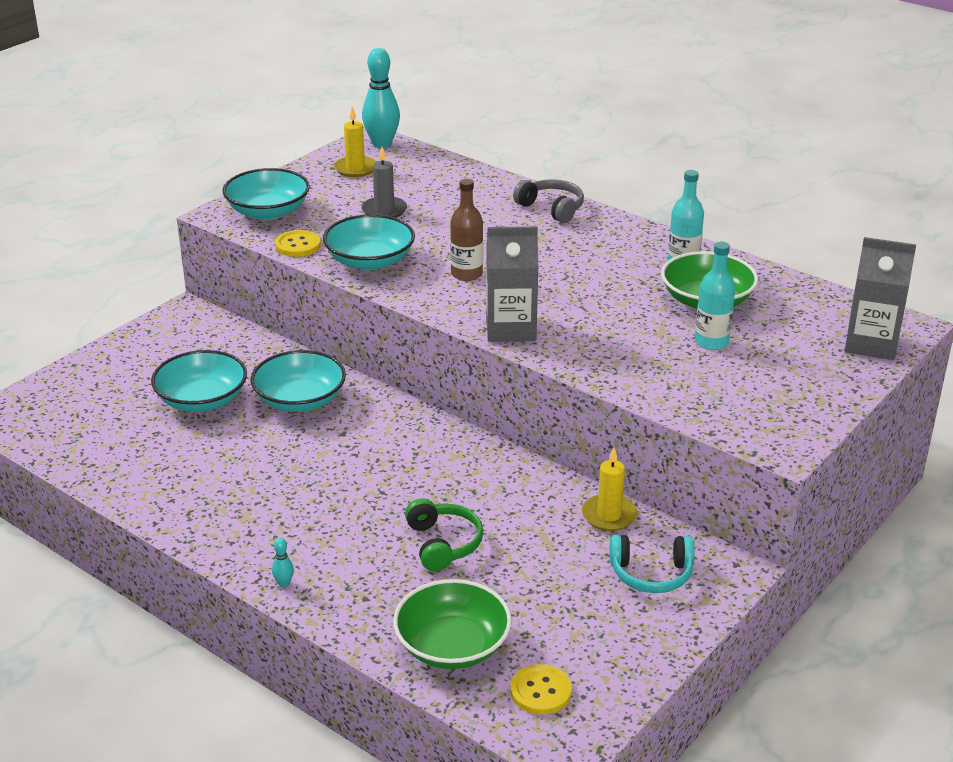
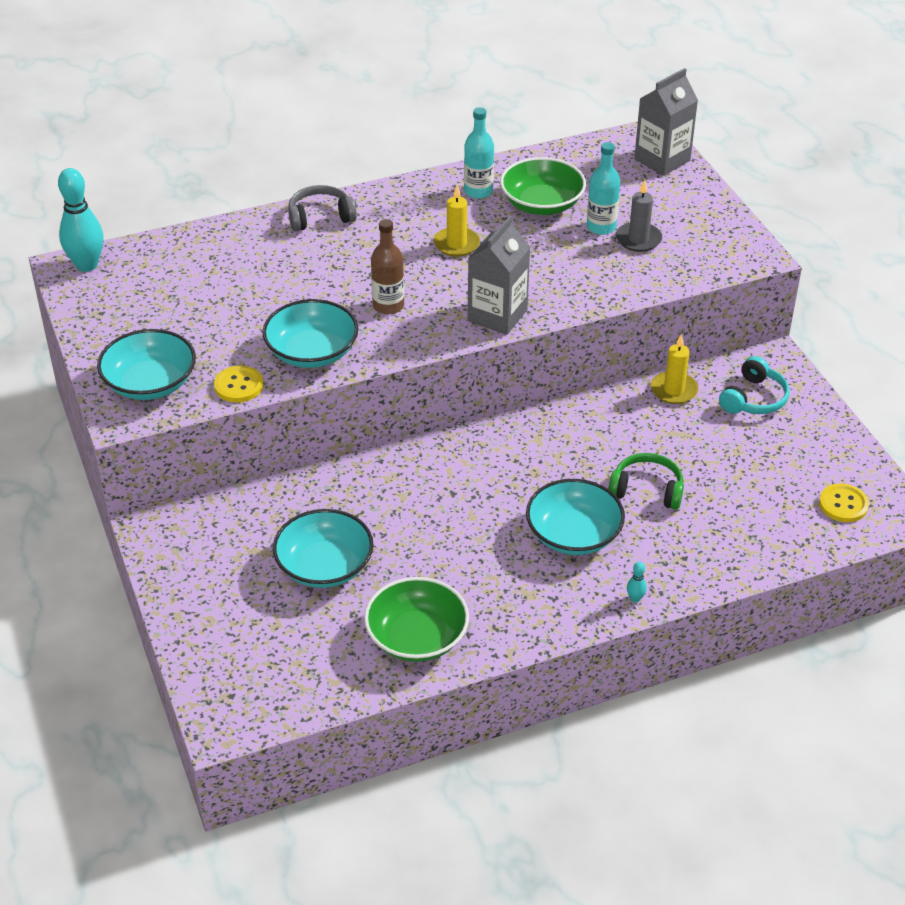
camera: 60 degrees left, 10 degrees up
turquoise bowl [250,350,346,412] -> turquoise bowl moved to [526,479,625,555]
yellow candle [334,107,376,177] -> yellow candle moved to [433,185,480,257]
grey candle [362,147,407,218] -> grey candle moved to [616,180,662,252]
green bowl [393,579,512,669] -> green bowl moved to [364,577,469,662]

